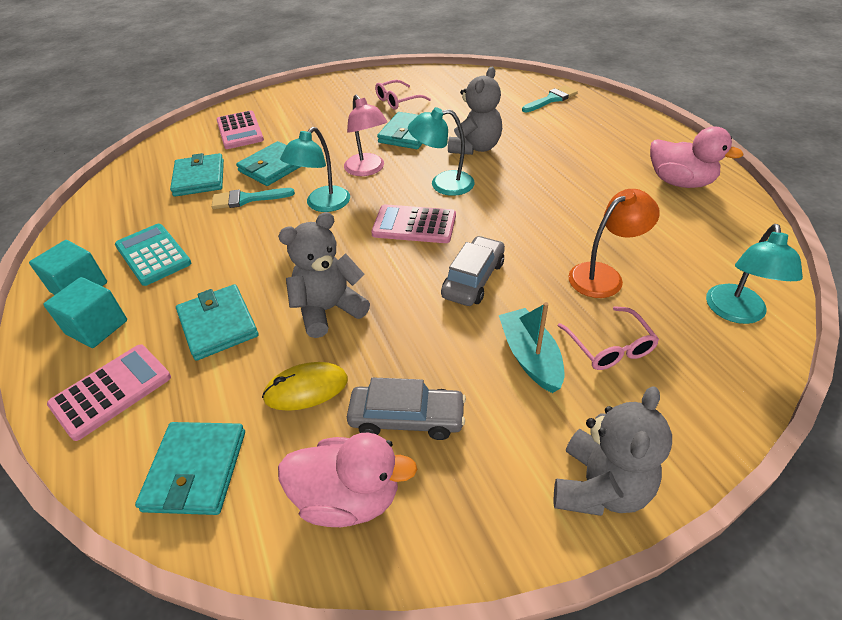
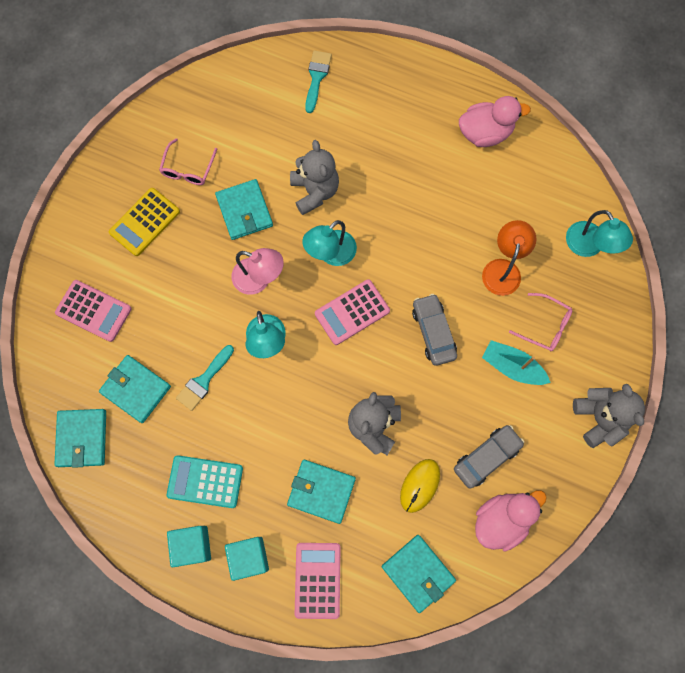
camera: 45 degrees left, 30 degrees up
turquoise wallet [236,141,301,186] -> turquoise wallet moved to [54,409,106,468]
none -> yellow calculator [109,188,180,256]

